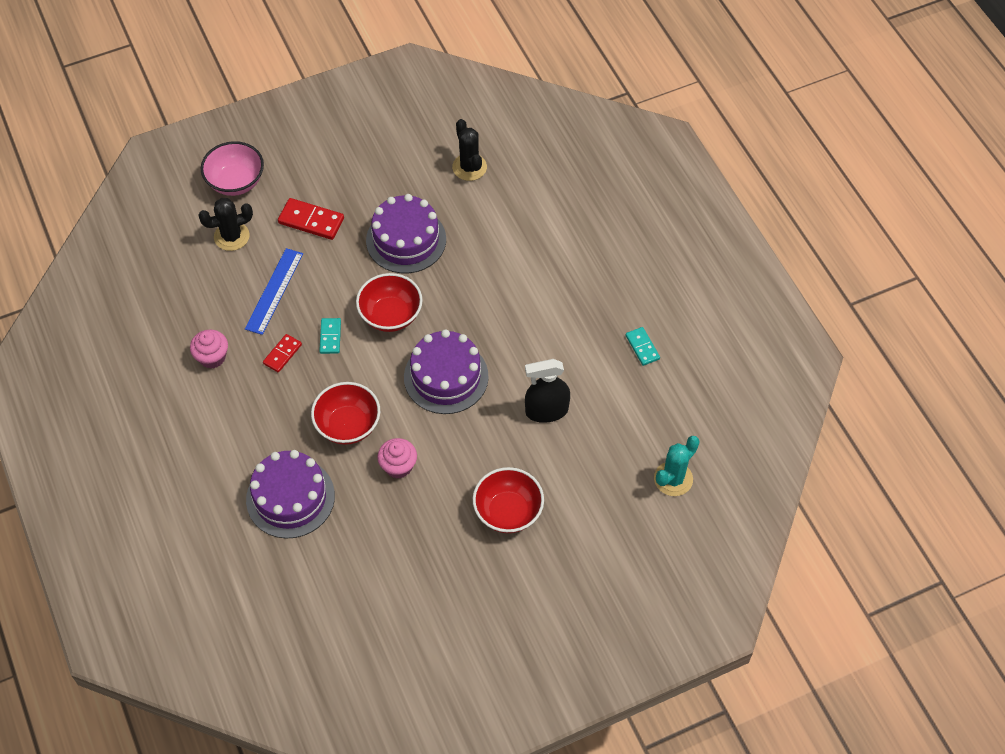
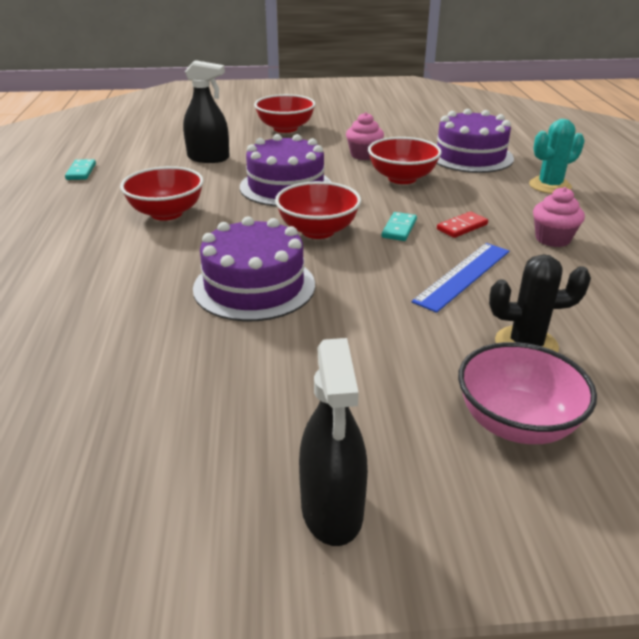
camera: 160 degrees left, 25 degrees down
red domino [278,198,344,240] -> none
black cactus [452,119,487,181] -> none
turquoise cactus [654,436,700,496] -> turquoise cactus moved to [529,119,585,194]
none -> red bowl [120,166,204,221]
none -> black spray bottle [299,338,368,546]

